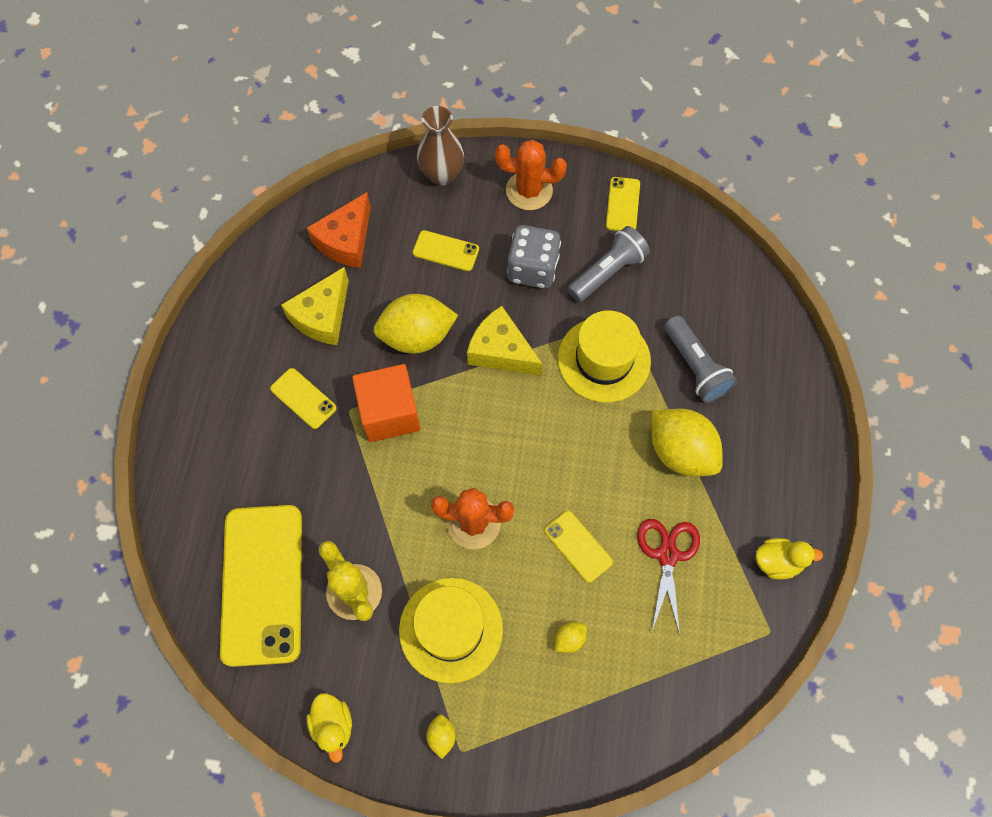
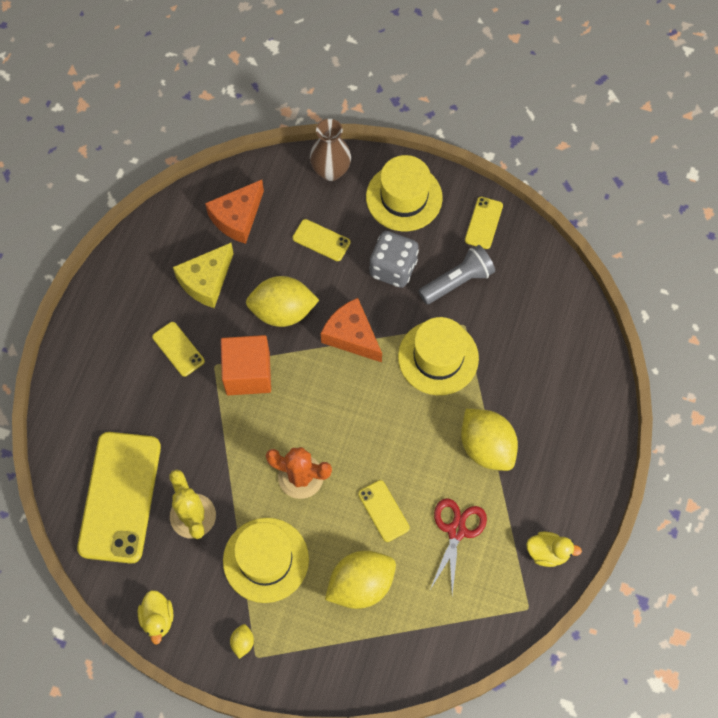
camera: 10 degrees right, 0 degrees up
yellow cheese [467,306,542,376] -> orange cheese [321,298,382,362]
orange cactus [495,140,567,210] -> yellow hat [366,155,443,231]
yellow lemon [555,622,587,653] -> yellow lemon [325,551,396,609], size x2.34
grey flashlight [664,316,737,403] -> none

